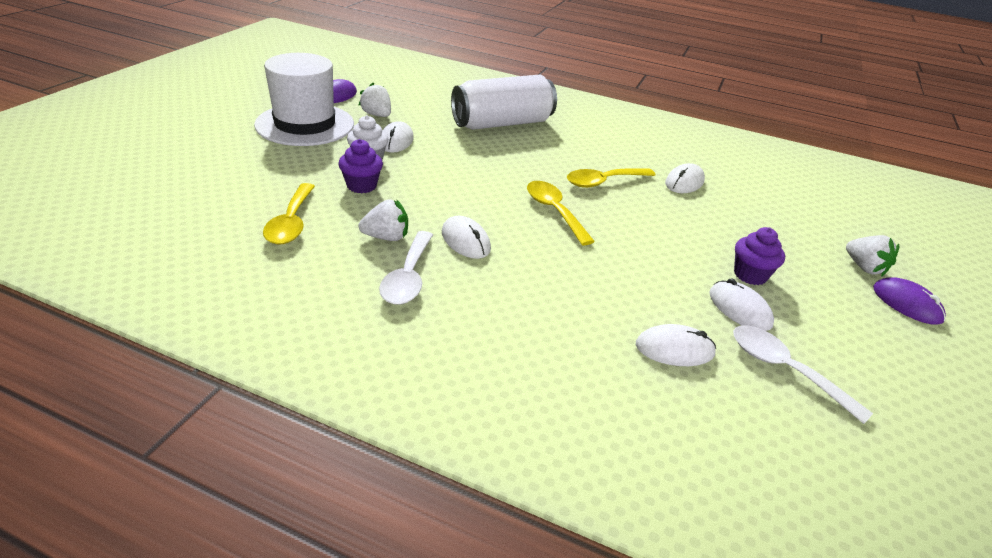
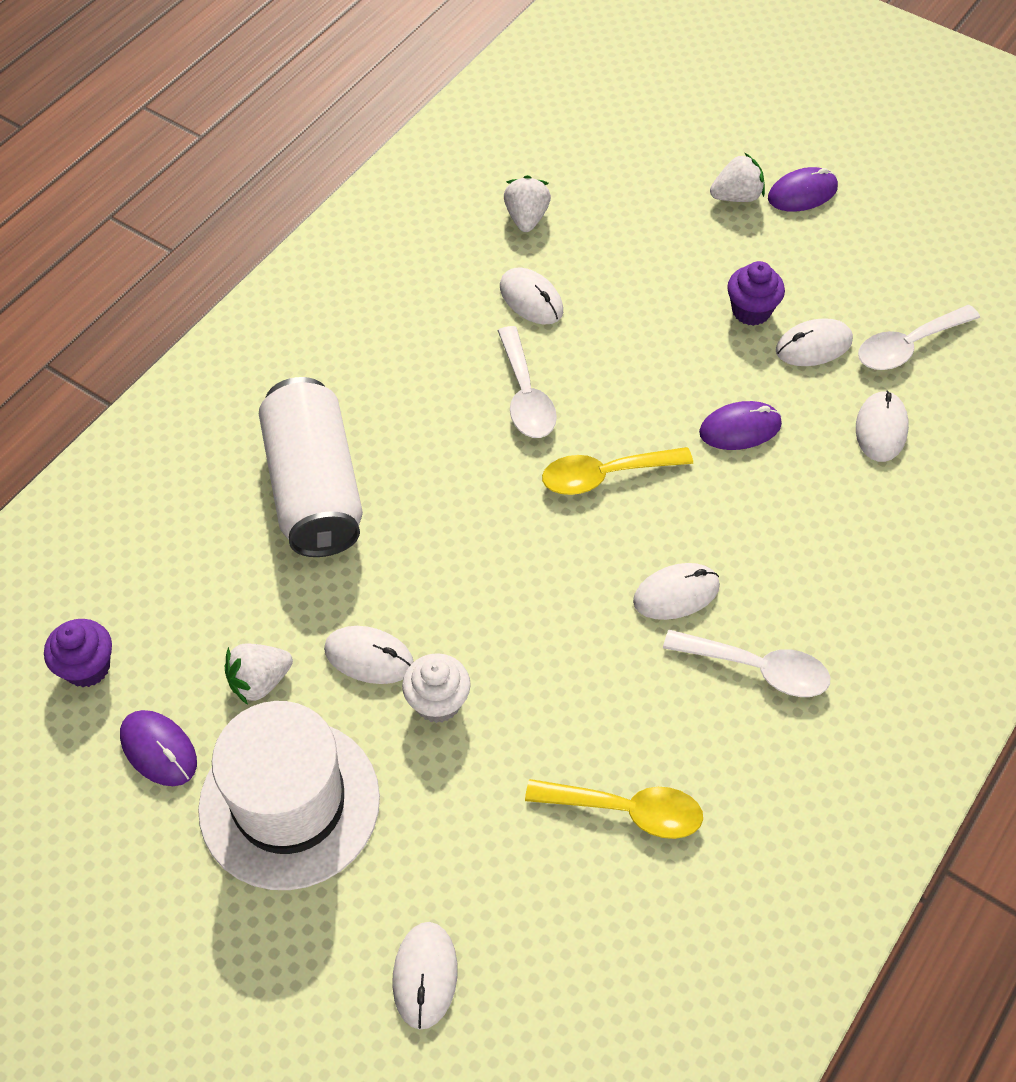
camera: 75 degrees left, 20 degrees up
purple cupcake [338,139,383,193] -> purple cupcake moved to [44,619,112,687]
white strawberry [358,199,408,241] -> white strawberry moved to [504,175,551,232]
yellow spoon [567,168,655,188] -> white spoon [498,326,557,438]
none -> white mouse [392,922,457,1030]
none -> purple mouse [699,401,782,450]

